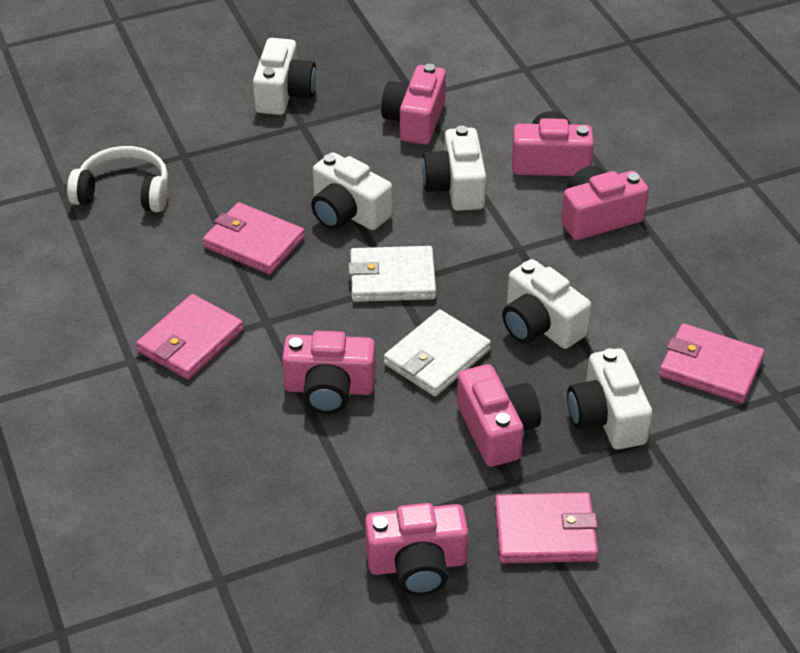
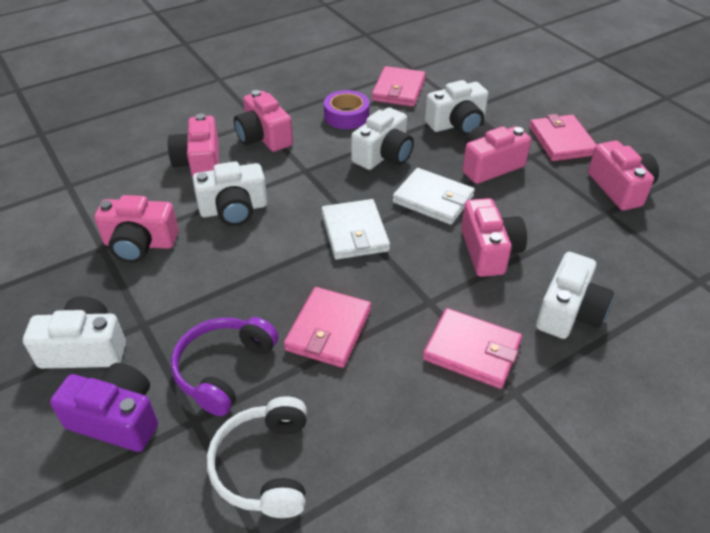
camera: 100 degrees left, 0 degrees up
white camera [311,152,392,230] -> white camera moved to [536,252,614,339]
none -> purple camera [50,363,158,452]
none -> purple headphones [171,317,278,416]
none -> purple tape [324,90,370,129]

